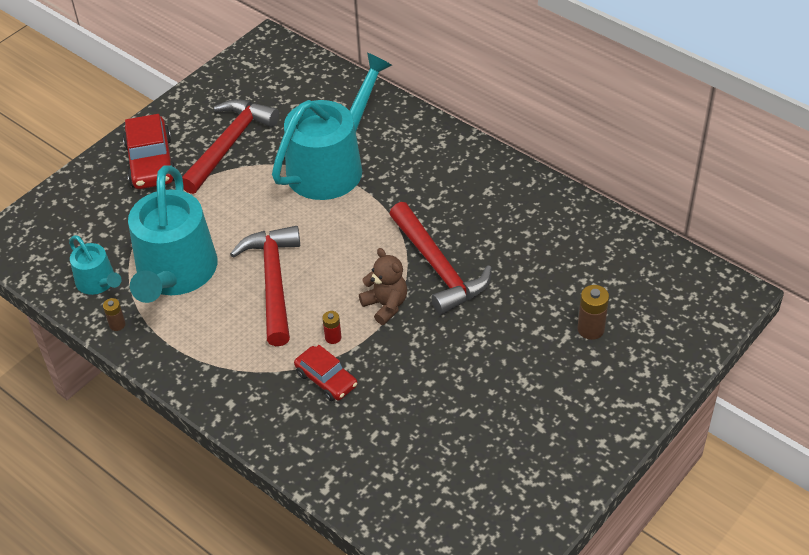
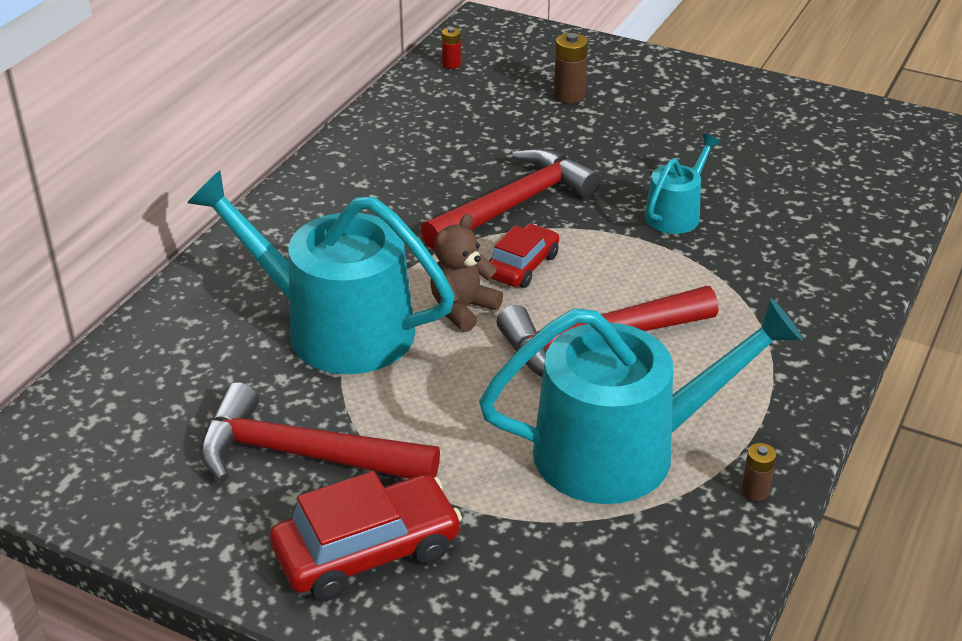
camera: 105 degrees left, 10 degrees down
turquoise watering can [69,235,122,295] -> turquoise watering can moved to [645,134,721,234]
red car [294,345,357,401] -> red car moved to [489,224,559,288]
red battery [322,311,341,344] -> red battery moved to [442,27,461,69]
brown teddy bear [359,248,407,325] -> brown teddy bear moved to [431,214,503,332]

